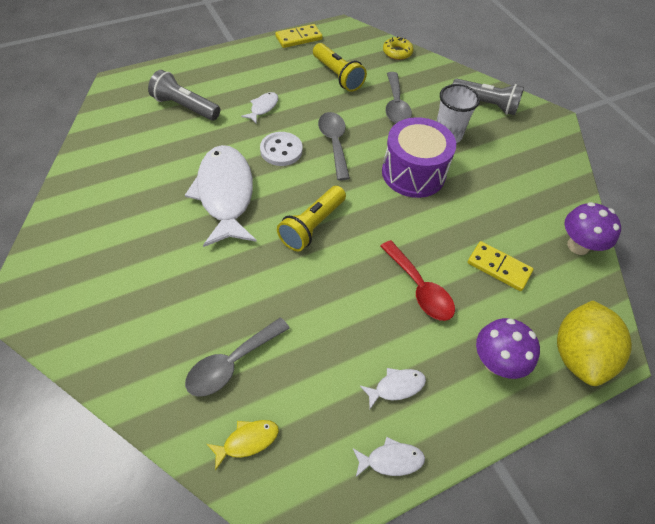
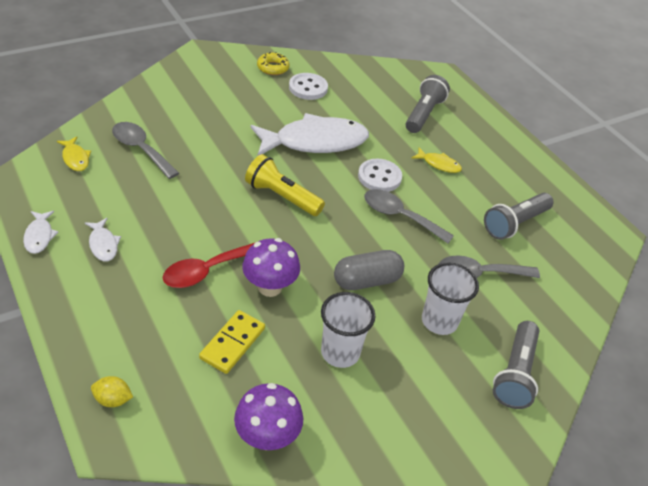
camera: 85 degrees right, 10 degrees down
white fish [241,92,278,124] -> yellow fish [412,147,462,173]
yellow domino [275,24,323,48] -> none
yellow flashlight [313,43,367,92] -> grey flashlight [484,193,554,240]
grey spoon [318,112,350,180] -> grey spoon turned 135 degrees counterclockwise [364,189,454,244]
purple drum [382,117,456,198] -> grey capsule [334,250,404,290]
yellow donut [383,36,413,60] -> yellow donut moved to [257,52,290,75]
purple mushroom [476,318,540,379] -> purple mushroom moved to [242,238,300,297]
yellow lemon [557,300,632,386] -> yellow lemon [91,376,133,407], size x0.42
none -> white button [289,73,328,100]
none -> white cup [321,292,375,368]

